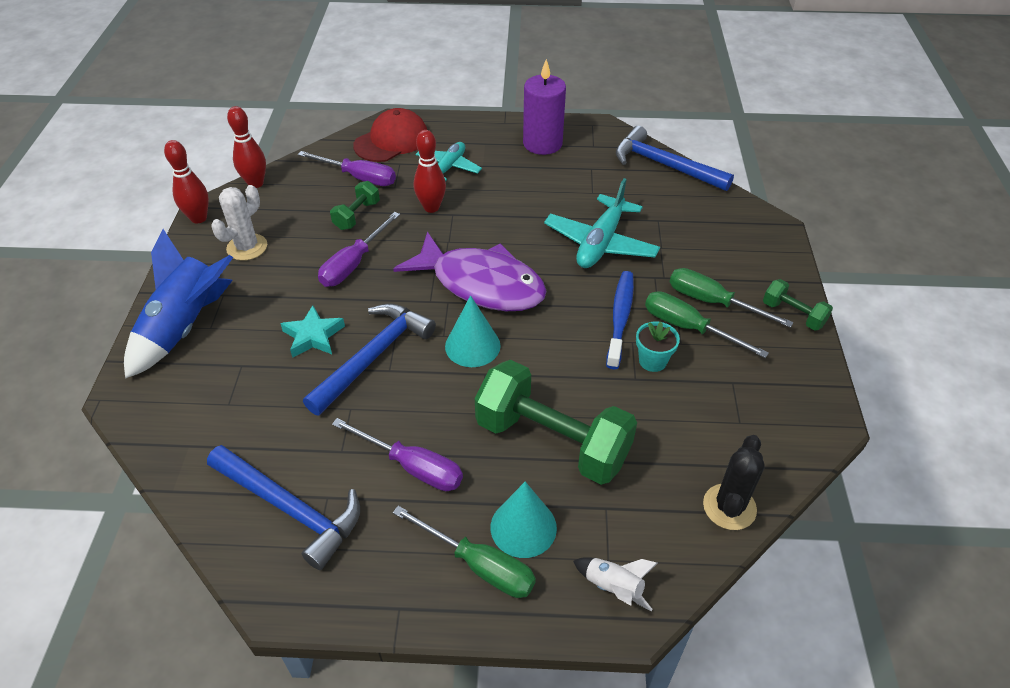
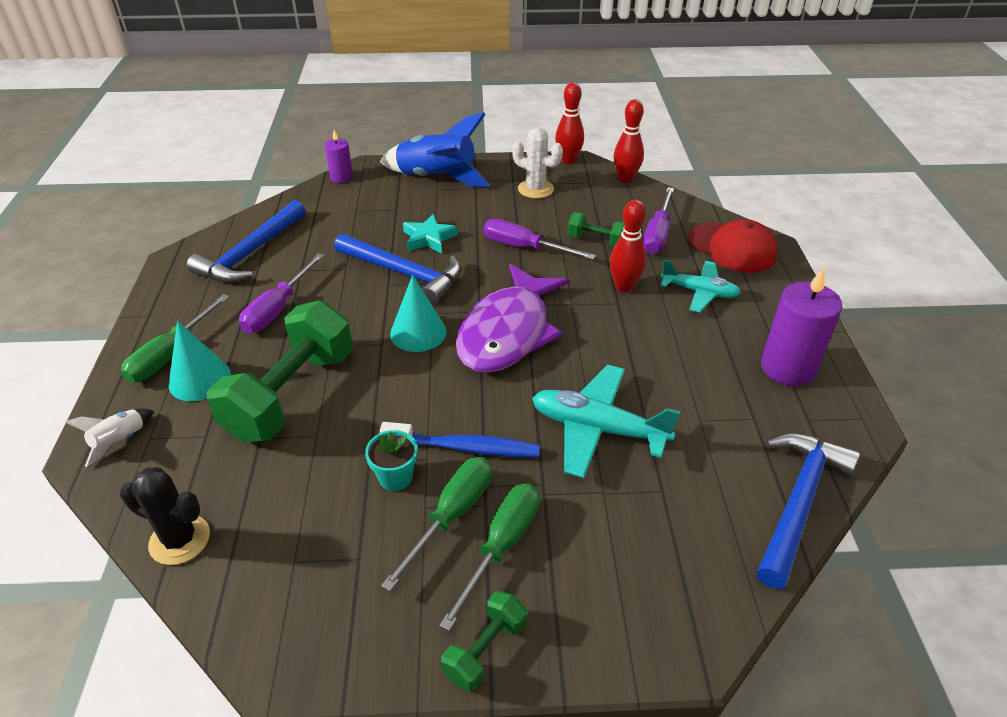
camera: 85 degrees right, 5 degrees down
none -> purple candle [325,130,353,183]

